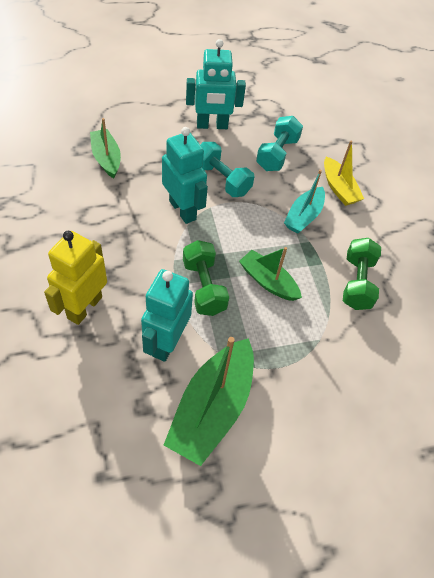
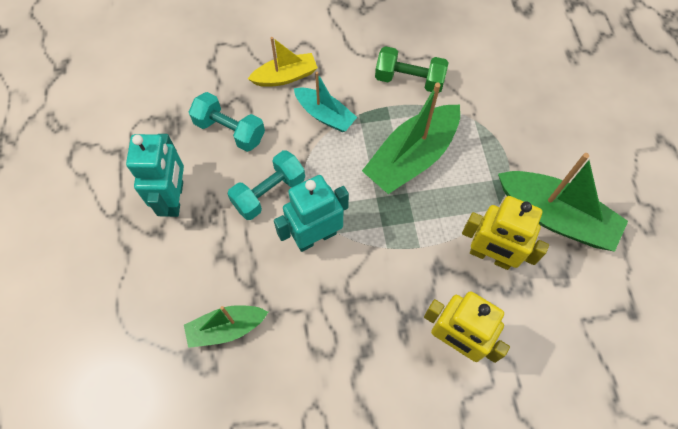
camera: 80 degrees left, 10 degrees up
turquoise robot [141,269,193,362] -> yellow robot [462,196,549,270]
green dumbbell [183,240,229,316] -> none
green boat [239,247,302,301] -> green boat [362,83,460,194], size x1.67

